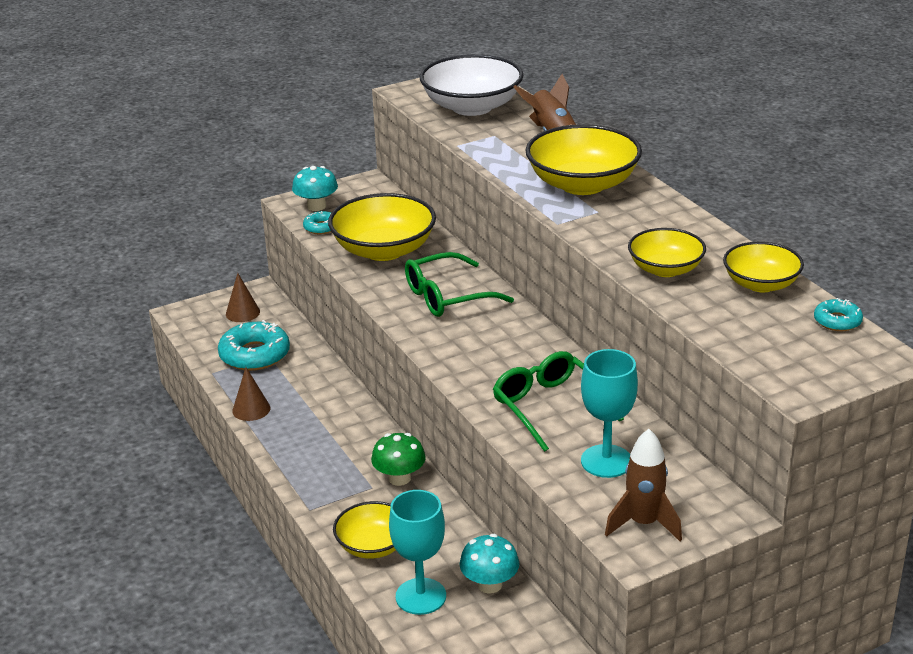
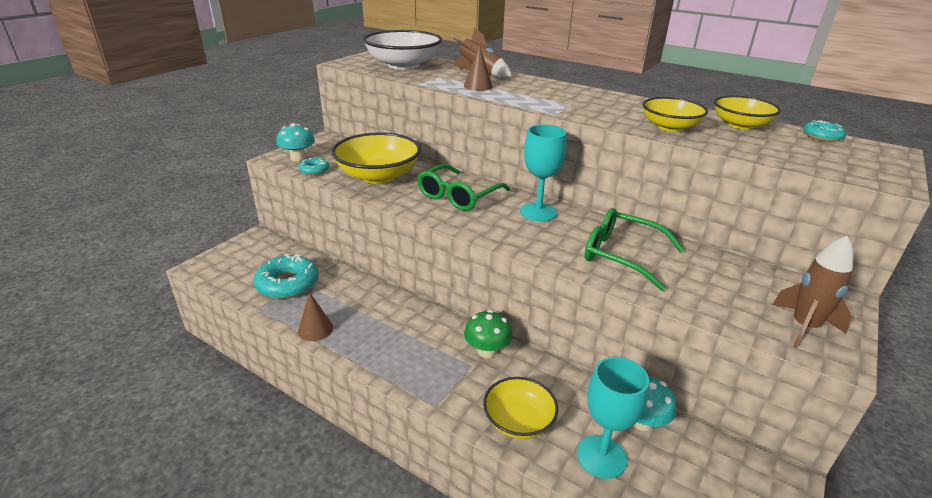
camera: 30 degrees left, 0 degrees up
brown cone [226,273,260,322] -> brown cone moved to [464,45,493,91]
yellow bowl [526,124,642,195] -> none
turquoise goblet [581,349,638,478] -> turquoise goblet moved to [520,124,567,222]

